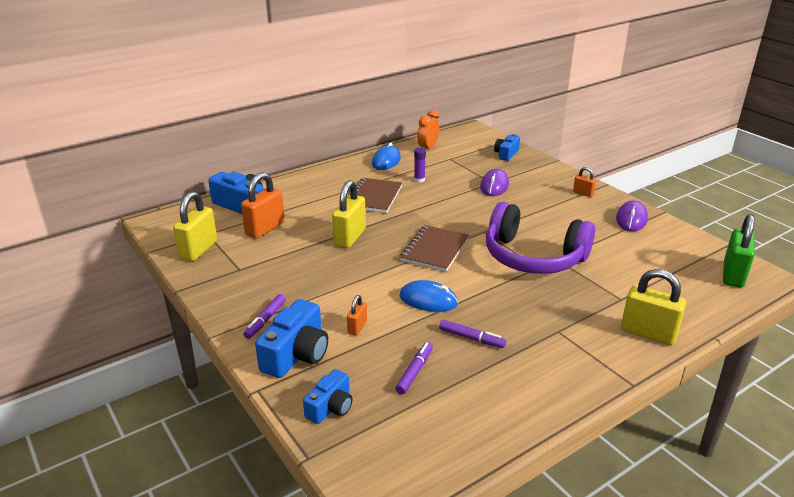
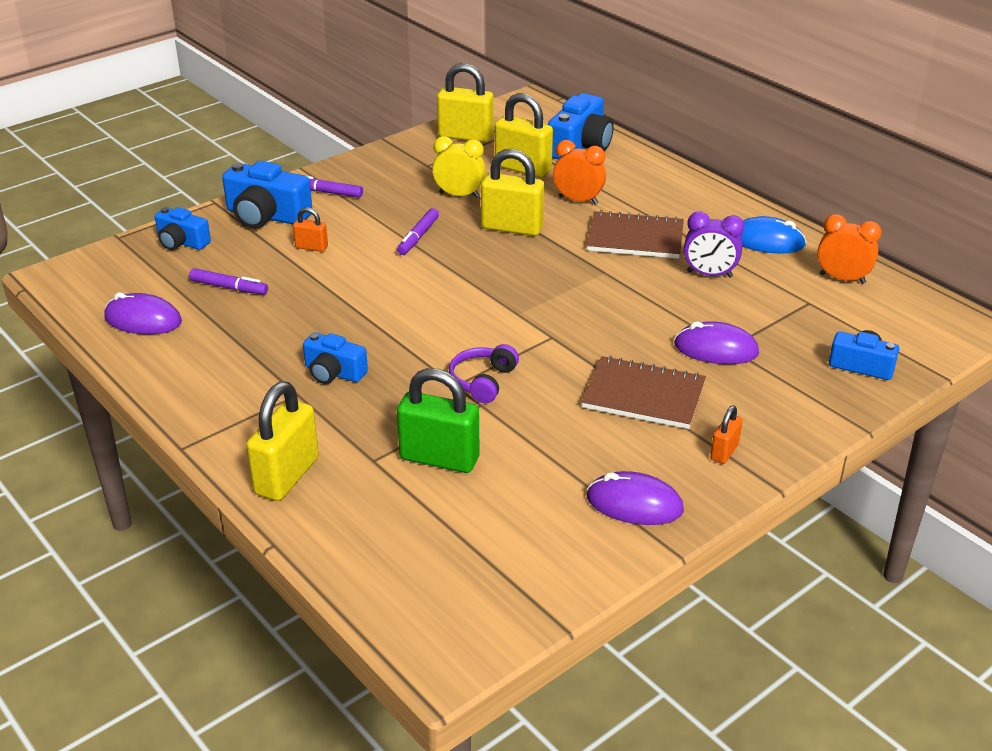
camera: 85 degrees right, 5 degrees up
orange padlock [241,173,285,239] -> yellow padlock [495,93,553,178]
blue mouse [399,280,458,312] -> none
brown notebook [400,225,469,272] -> brown notebook moved to [581,356,706,429]
purple glue stick [414,148,426,183] -> purple clock [684,212,744,278]
purple marker [439,320,506,348] -> purple marker moved to [397,208,439,255]
purple headphones [486,202,595,274] -> purple headphones [449,344,519,403], size x0.43
green padlock [723,214,755,288] -> green padlock moved to [397,368,480,473]
none -> purple mouse [104,292,182,335]
none -> blue camera [303,332,368,384]
none -> yellow clock [432,136,485,198]
none -> orange clock [553,140,606,205]

